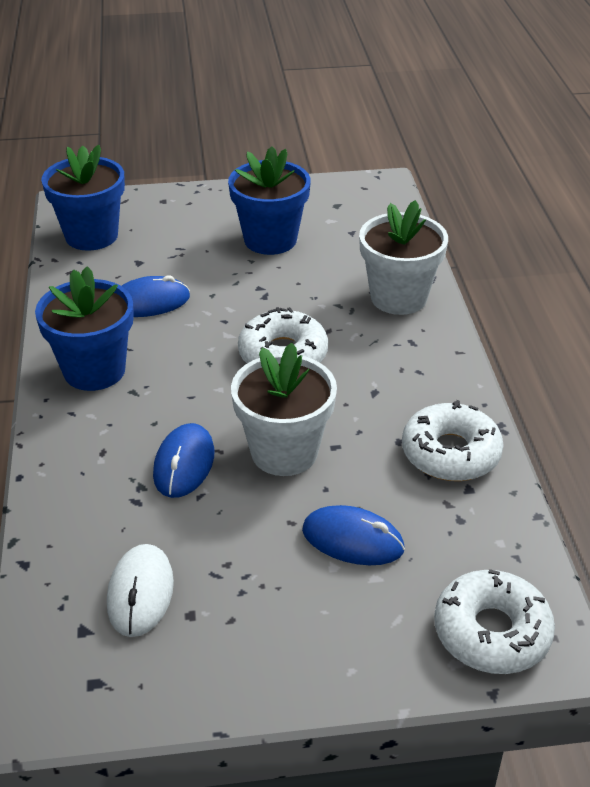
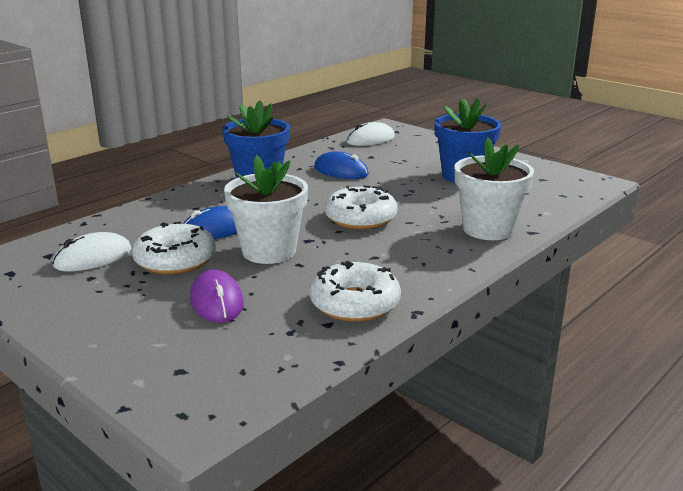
camera: 50 degrees right, 15 degrees down
blue flower pot [41,145,125,251] -> white mouse [346,122,395,146]
blue mouse [302,505,405,565] -> purple mouse [190,269,244,323]
white donut [434,569,555,674] -> white donut moved to [132,222,216,274]

